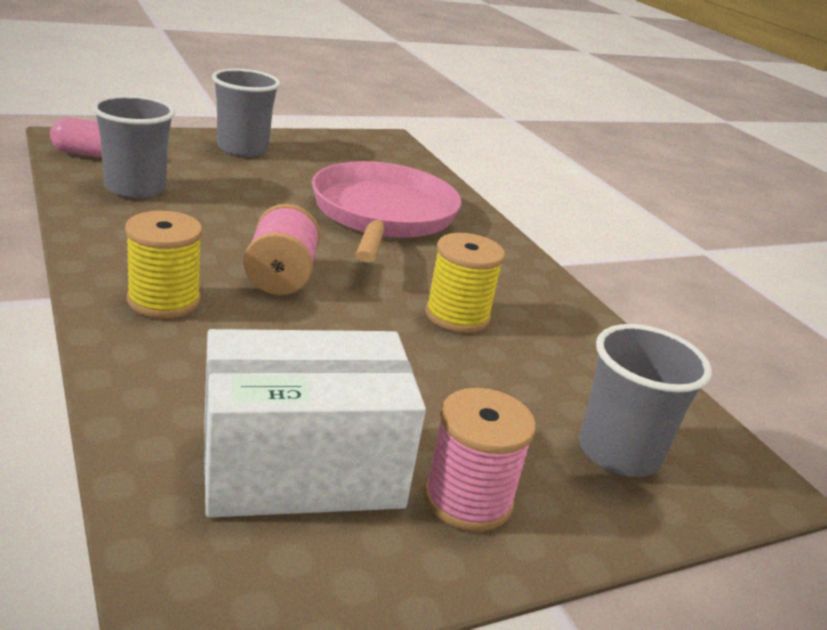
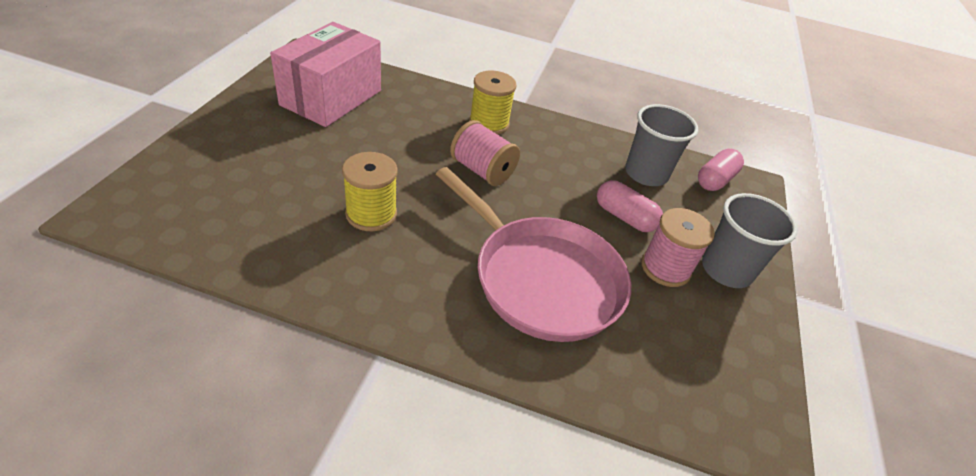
camera: 130 degrees right, 15 degrees up
white box [204,329,426,518] -> pink box [270,22,381,127]
pink spool [424,388,536,532] -> pink spool moved to [641,208,715,287]
grey cup [579,324,712,477] -> none
none -> pink capsule [597,180,663,232]

